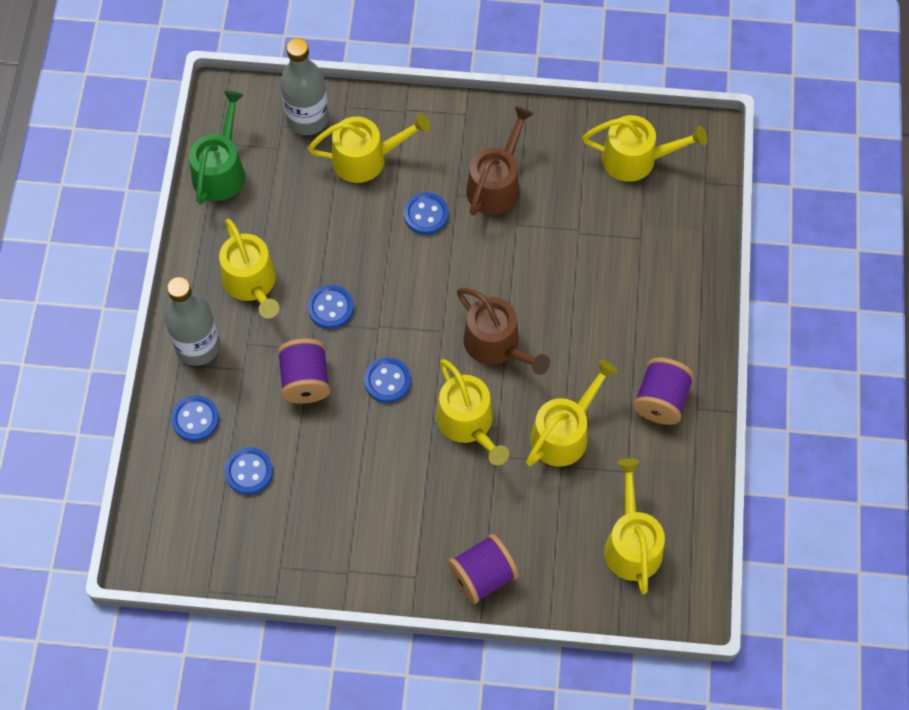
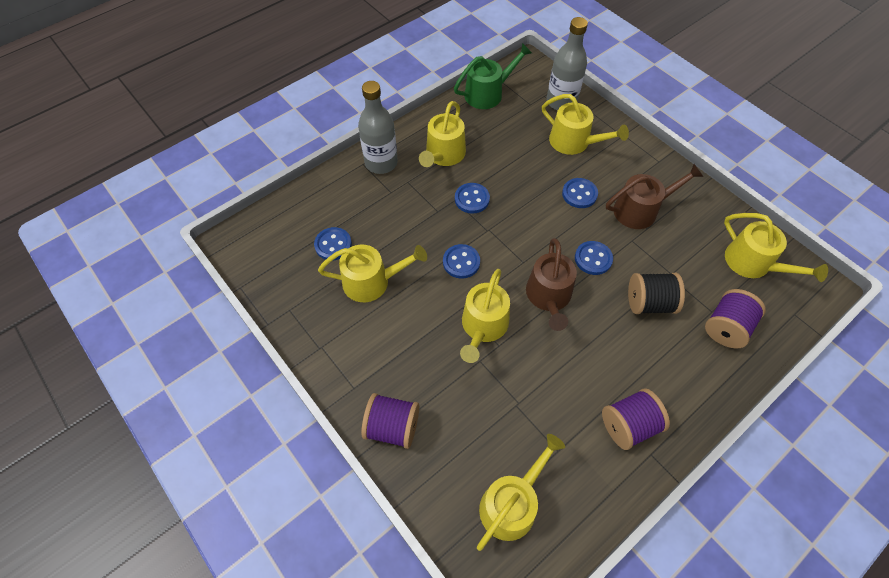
camera: 45 degrees right, 5 degrees down
blue button [171,395,219,441] -> blue button moved to [575,241,613,275]
purple spool [277,339,330,403] -> purple spool moved to [705,289,766,349]
yellow watering can [526,360,618,467] -> yellow watering can moved to [318,245,427,302]
none -> black spool [628,273,685,314]

